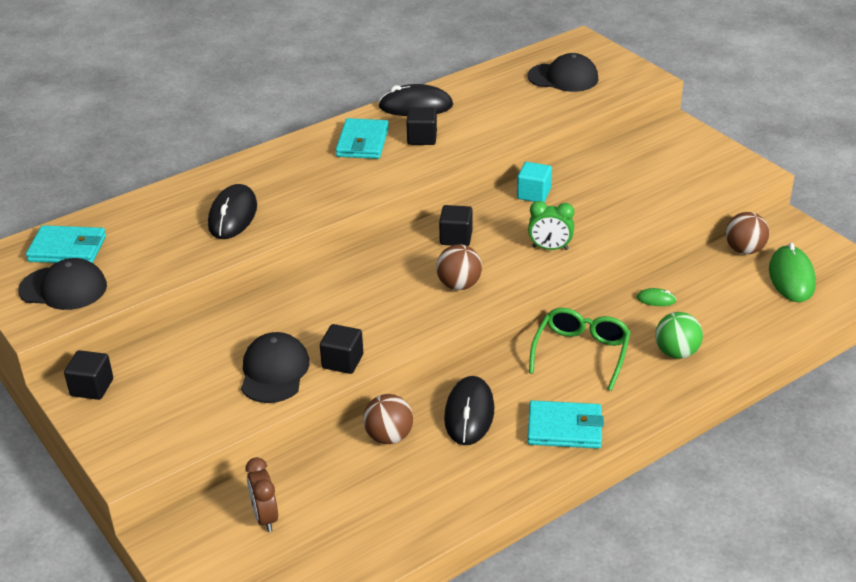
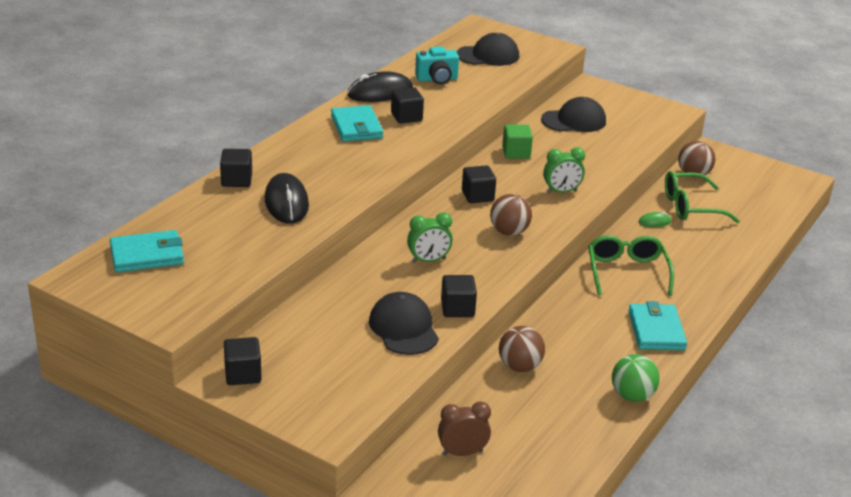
camera: 25 degrees left, 5 degrees down
black cap [18,258,107,310] -> black cap moved to [541,97,606,132]
brown clock [246,457,278,532] -> brown clock turned 120 degrees clockwise [438,401,491,456]
black mouse [444,376,494,445] -> none
turquoise cube [517,162,552,202] -> green cube [502,124,533,159]
turquoise wallet [527,400,604,449] -> turquoise wallet turned 75 degrees counterclockwise [628,301,687,350]
green ball [655,312,703,359] -> green ball moved to [612,354,660,402]
green mouse [769,243,816,302] -> none
none -> black cube [220,149,252,187]
none -> green clock [407,212,453,263]
none -> turquoise camera [415,47,459,84]
none -> green glasses [665,171,740,223]

